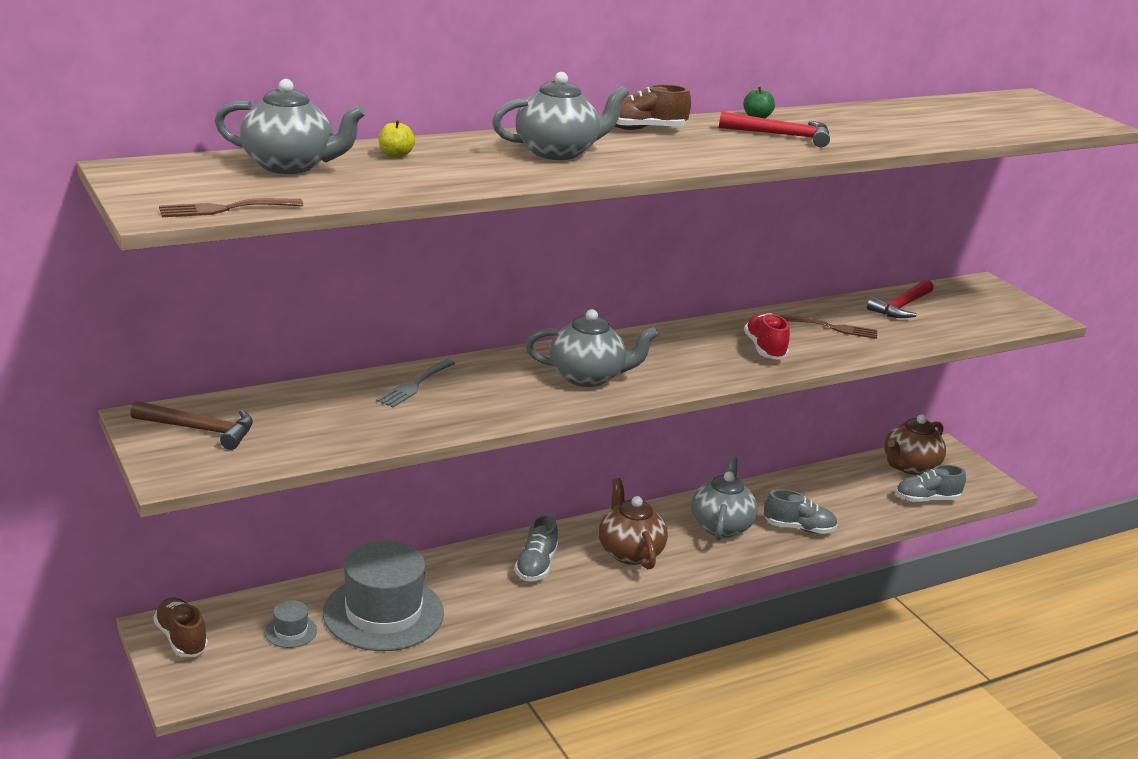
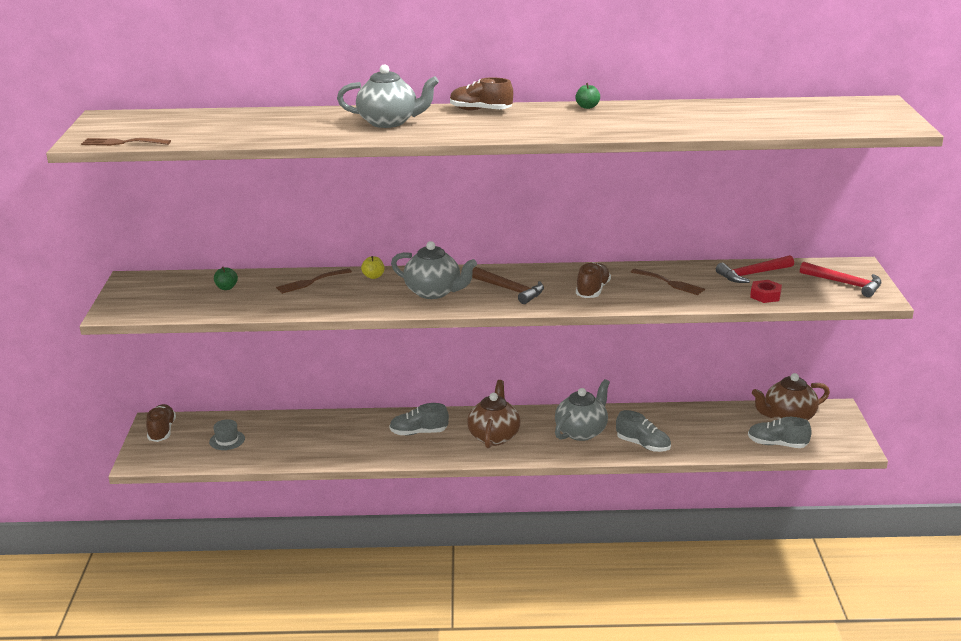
camera: 30 degrees right, 0 degrees up
brown hammer [130,401,253,450] -> brown hammer moved to [472,267,544,304]
grey teapot [215,79,366,174] -> none
grey hat [323,541,444,651] -> none
grey fork [376,359,455,408] -> brown fork [276,268,352,294]
yellow apple [379,120,415,158] -> yellow apple moved to [361,256,385,279]
grey shoe [515,514,558,581] -> grey shoe turned 45 degrees clockwise [389,403,449,435]
red hammer [719,111,830,147] -> red hammer moved to [800,262,882,297]
red shoe [744,313,790,359] -> brown shoe [576,262,611,298]
none -> green apple [214,267,238,290]
none -> red nut [750,280,782,303]

